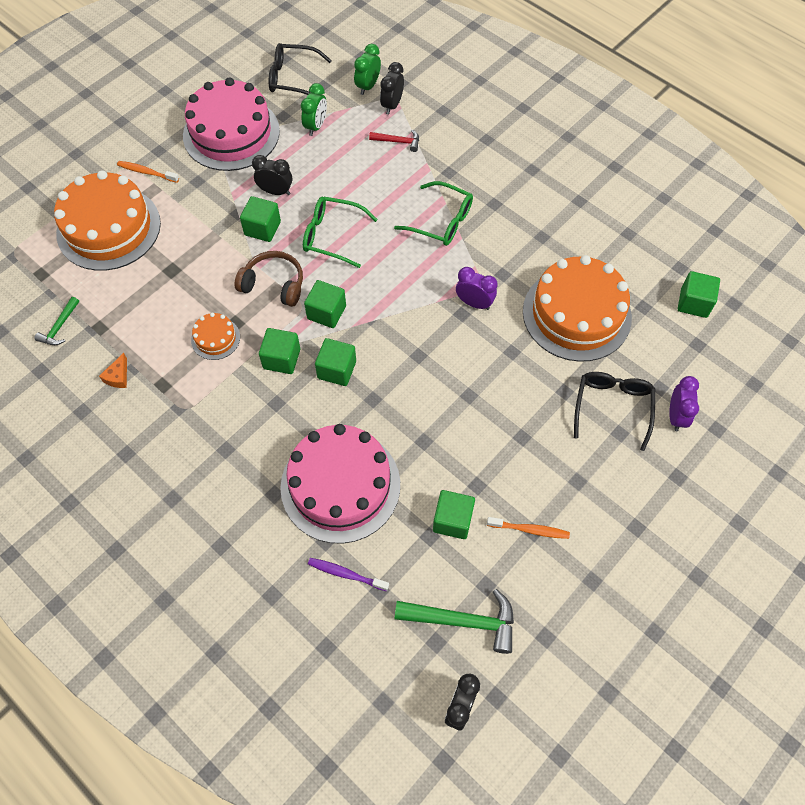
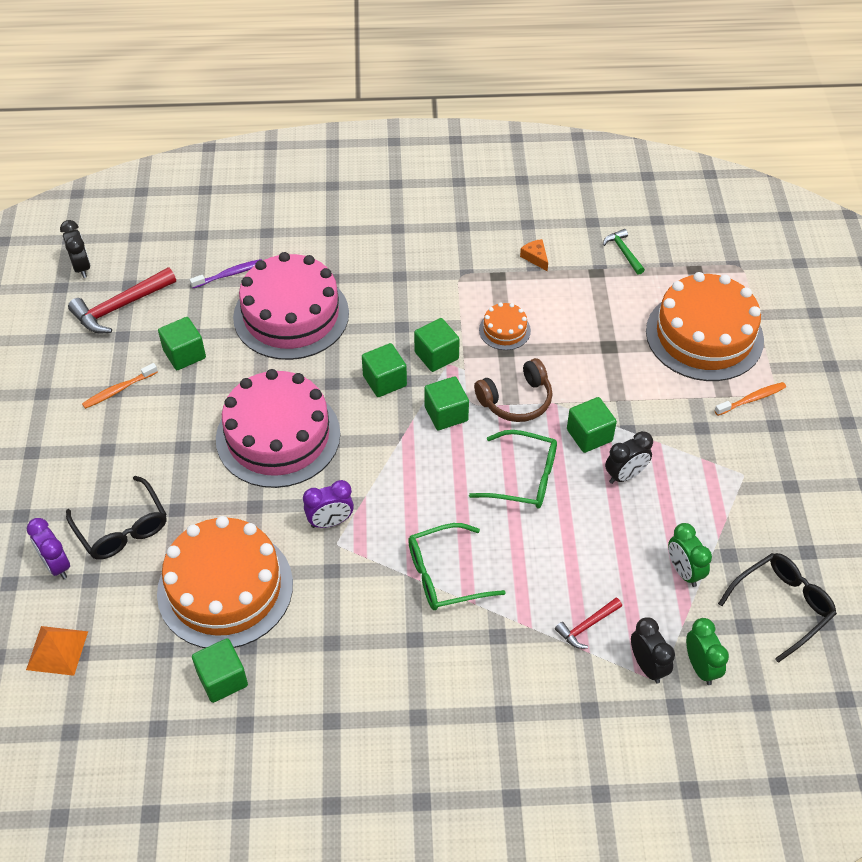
camera: 135 degrees right, 10 degrees down
pink cake [183,77,280,171] -> pink cake moved to [216,369,340,488]
green glasses [303,196,378,268] -> green glasses turned 45 degrees clockwise [469,430,557,508]
green hammer [395,589,514,654] -> red hammer [68,267,176,333]
green cube [678,271,720,318] -> green cube moved to [192,638,248,703]
none -> orange pyramid [26,626,88,676]

